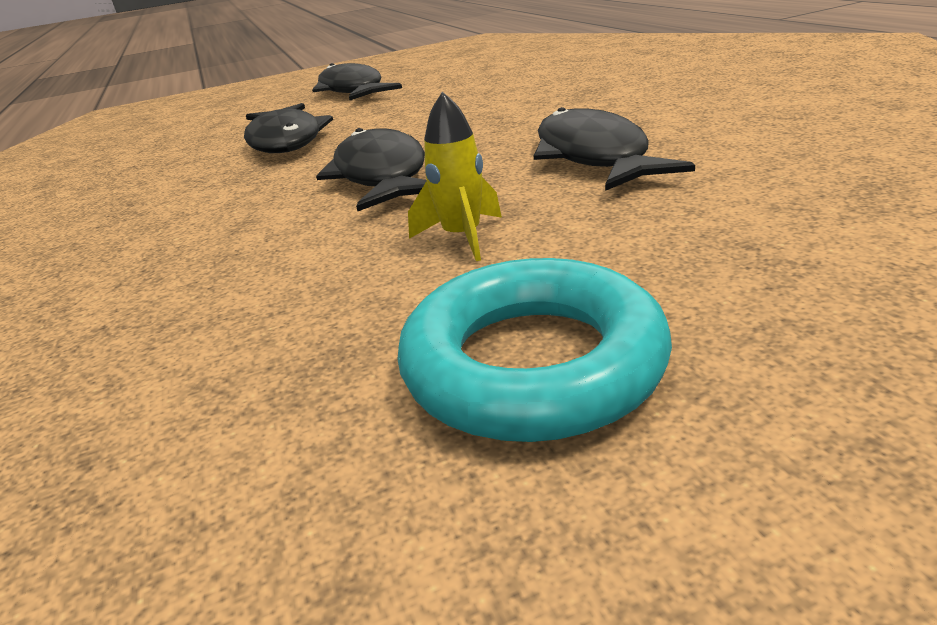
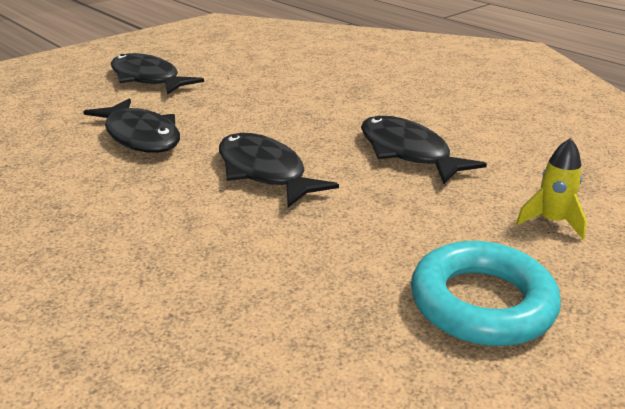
camera: 25 degrees left, 0 degrees up
yellow rocket [408,91,502,261] -> yellow rocket moved to [516,138,587,239]

